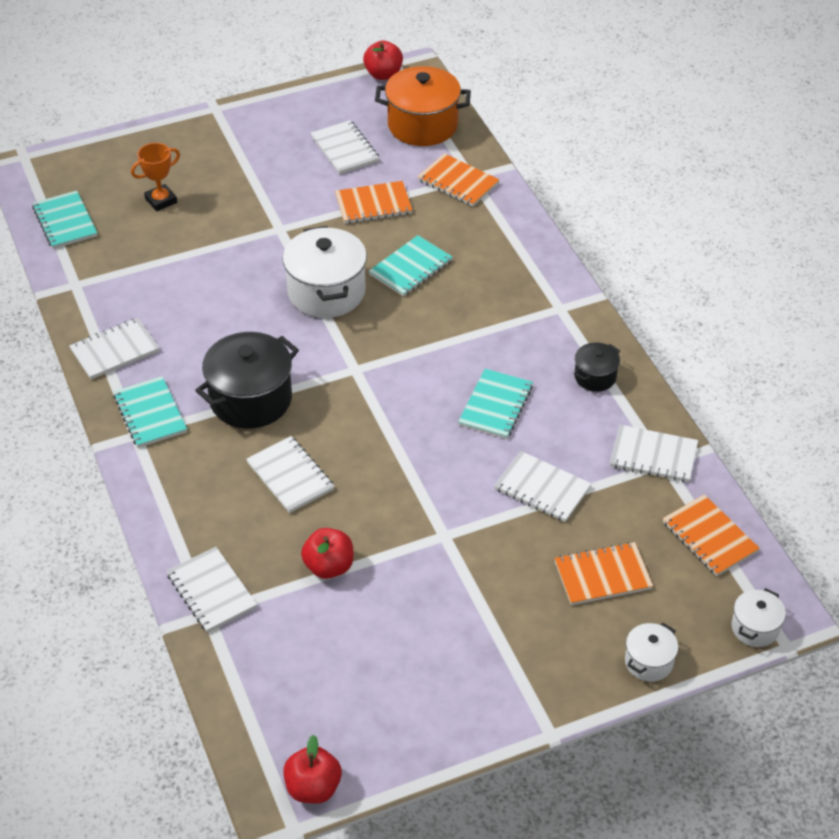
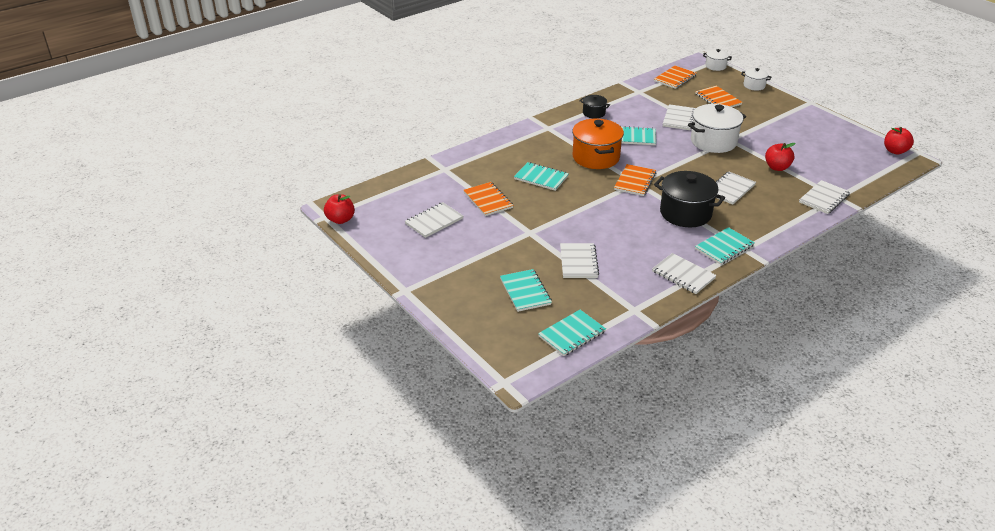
camera: 105 degrees left, 10 degrees down
orange trophy [131,143,180,211] -> turquoise notebook [500,269,552,312]
white pot [282,226,367,318] -> white pot moved to [688,104,746,153]
orange pot [375,66,471,146] -> orange pot moved to [572,118,624,169]
orange notebook [417,153,499,207] -> orange notebook moved to [614,164,656,196]
white notebook [610,425,698,482] -> white notebook moved to [560,243,599,278]

